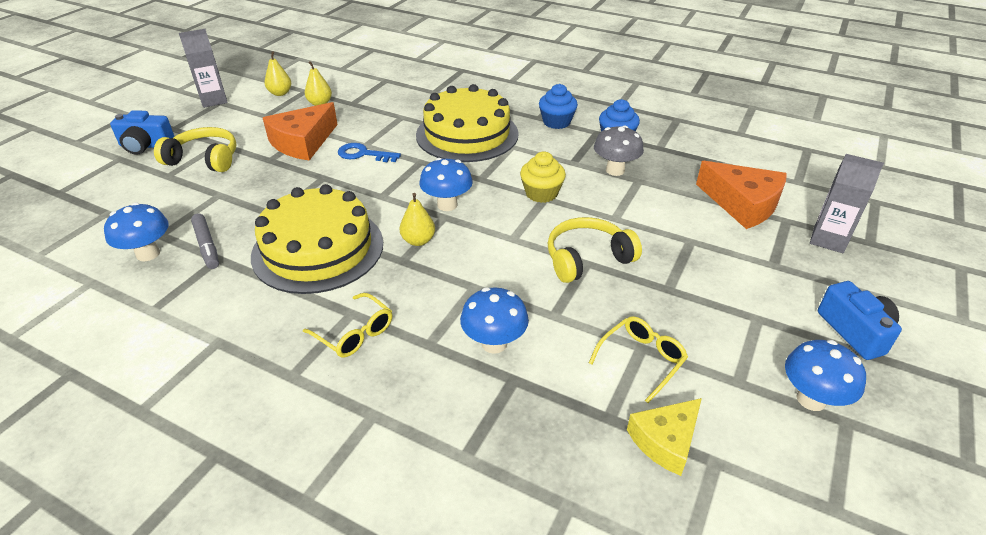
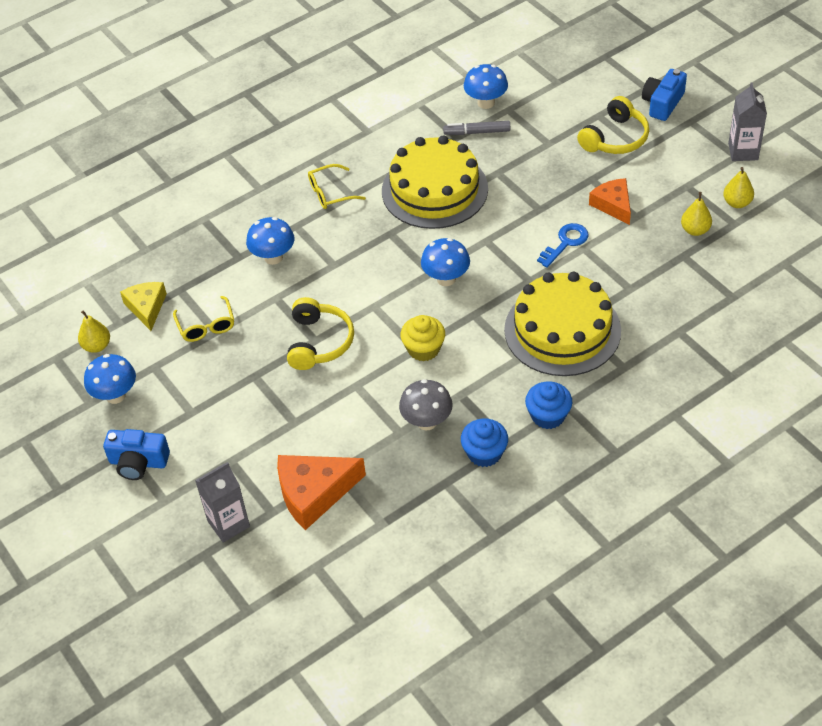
camera: 120 degrees right, 10 degrees up
orange cheese [263,102,338,160] -> orange cheese [589,178,631,225], size x0.65
yellow pear [399,193,435,246] -> yellow pear moved to [78,310,110,353]

